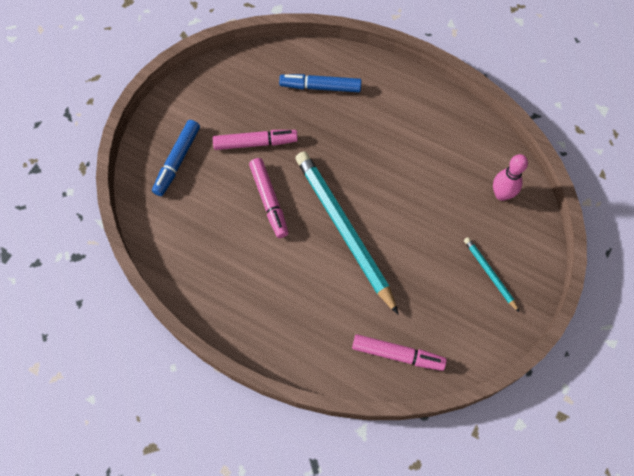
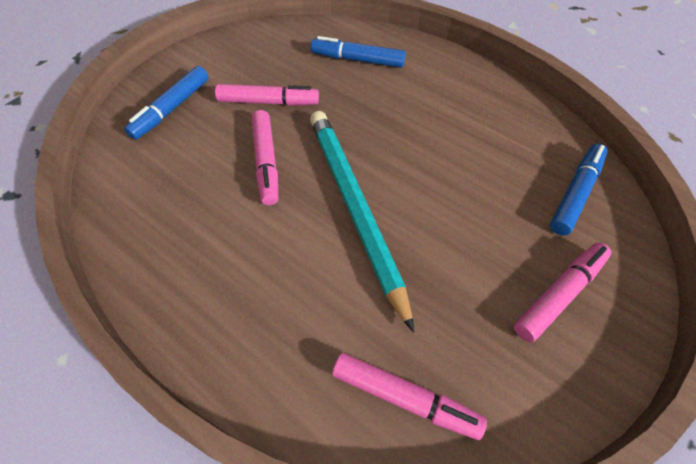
camera: 10 degrees right, 10 degrees down
turquoise pencil [464,237,519,312] -> pink marker [514,243,611,342]
pink bowling pin [493,154,528,201] -> blue marker [550,144,608,236]

